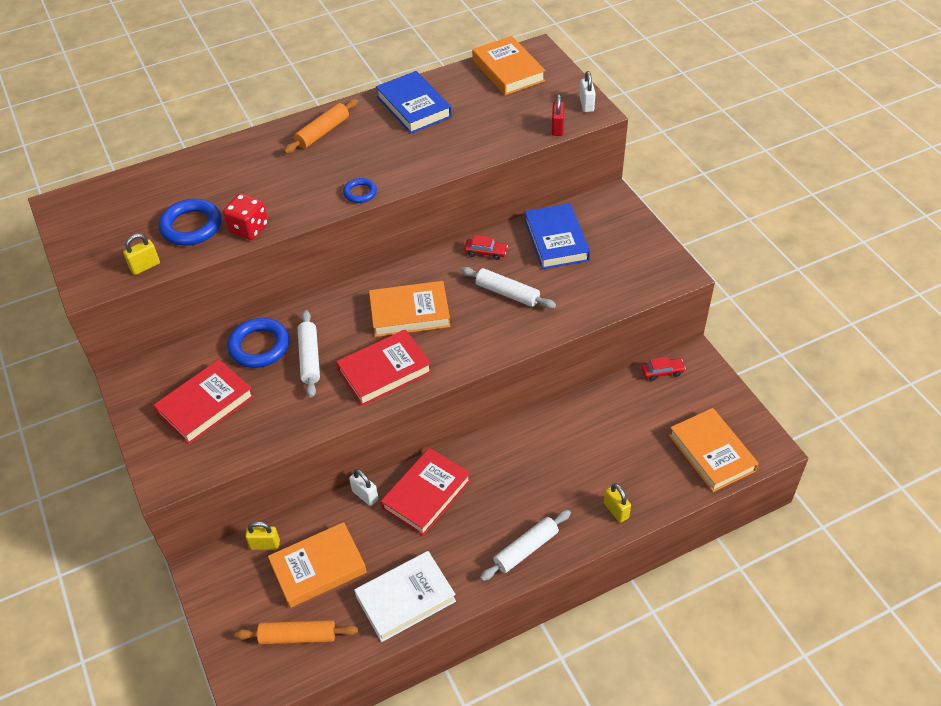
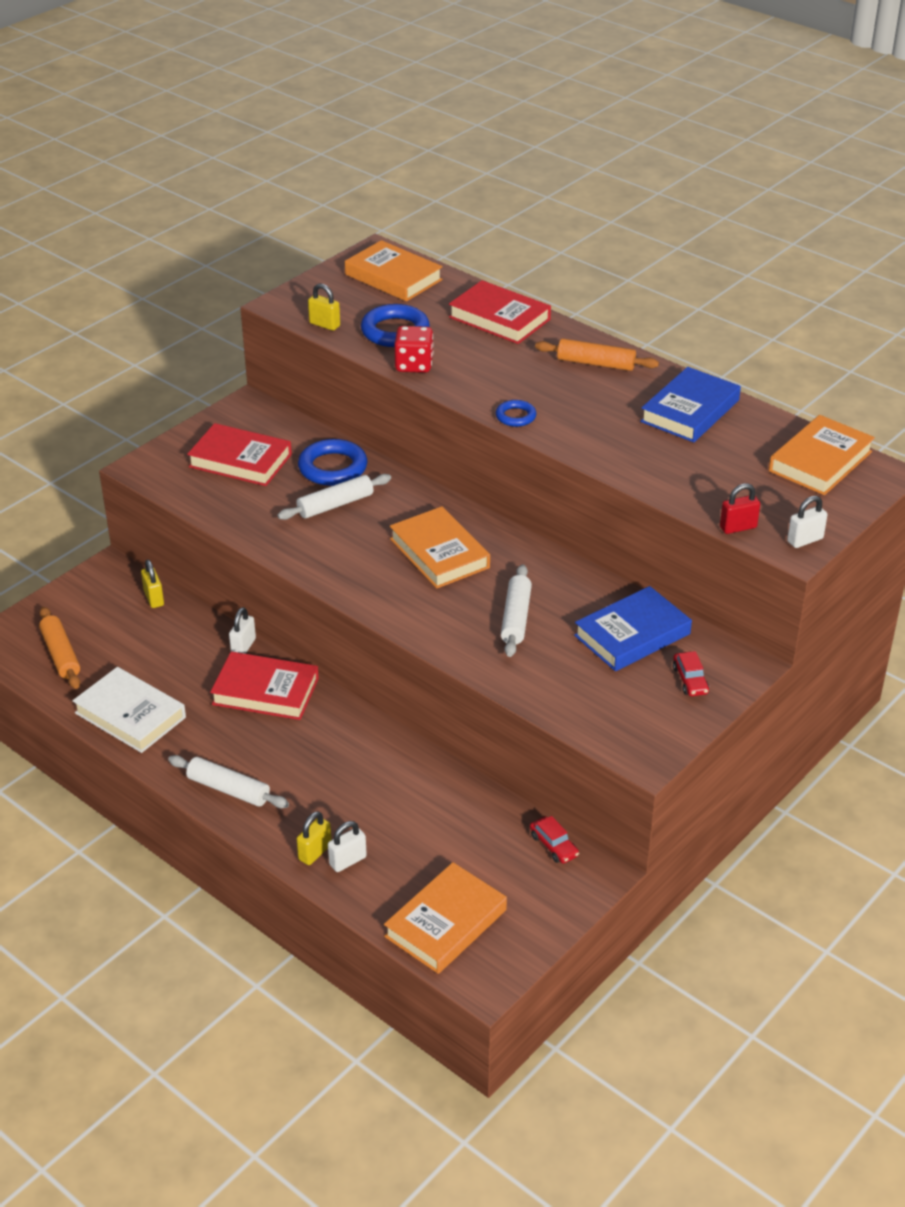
camera: 65 degrees right, 10 degrees down
orange book [268,522,367,608] -> orange book moved to [345,240,443,302]
red book [336,329,432,406] -> red book moved to [449,280,551,344]
red car [464,235,508,260] -> red car moved to [673,651,709,696]
none -> white padlock [328,821,367,872]

